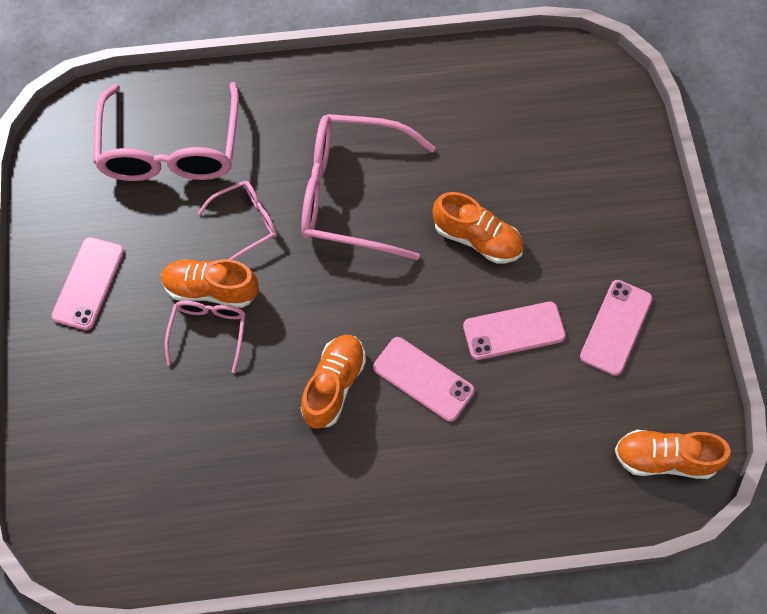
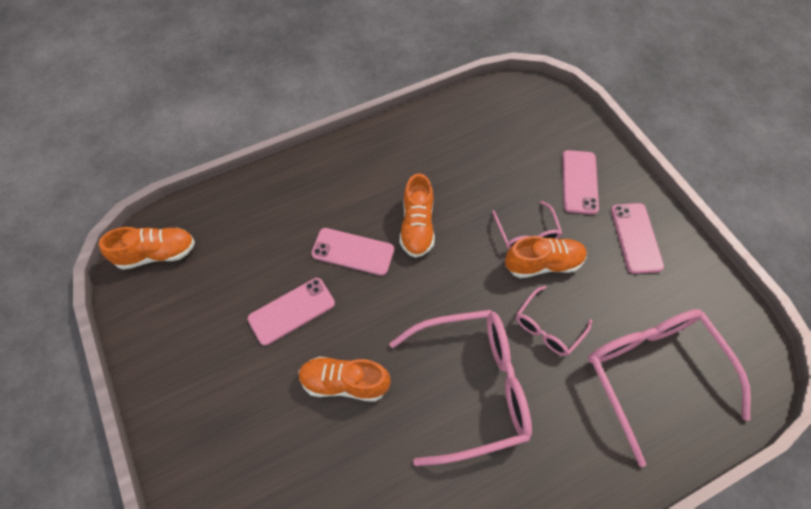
camera: 160 degrees right, 5 degrees down
pink phone [580,280,652,376] -> pink phone moved to [562,150,599,214]

